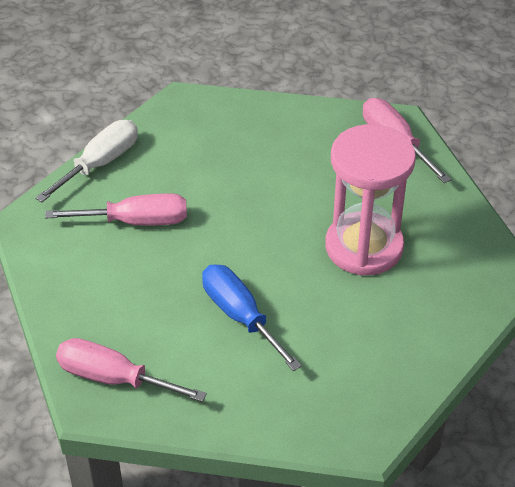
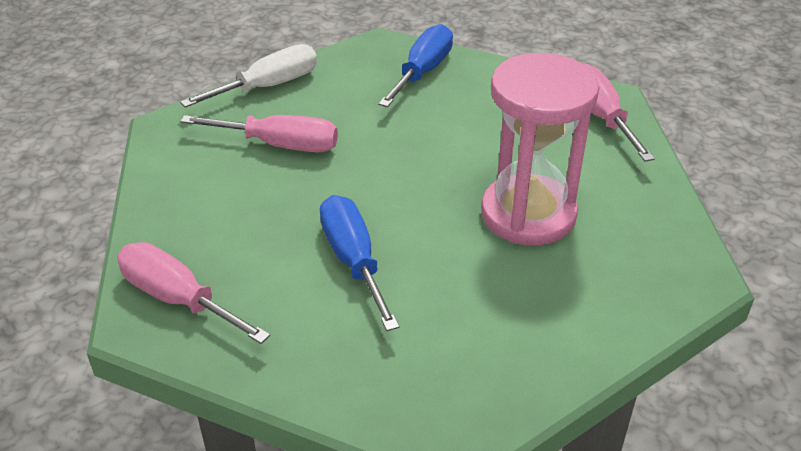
camera: 15 degrees right, 5 degrees down
none -> blue screwdriver [378,24,453,107]

